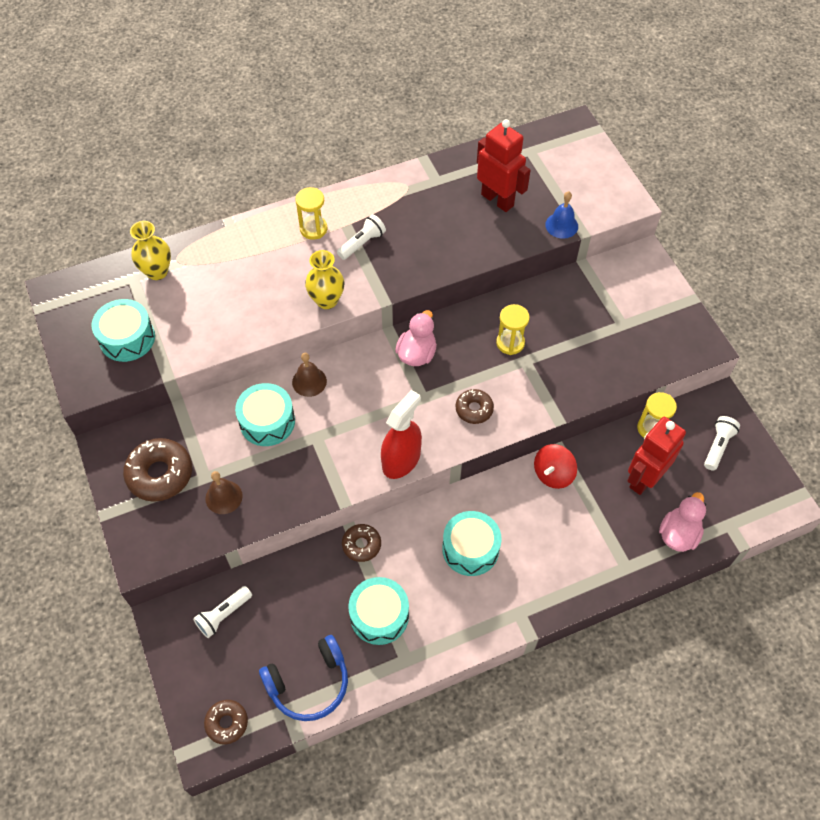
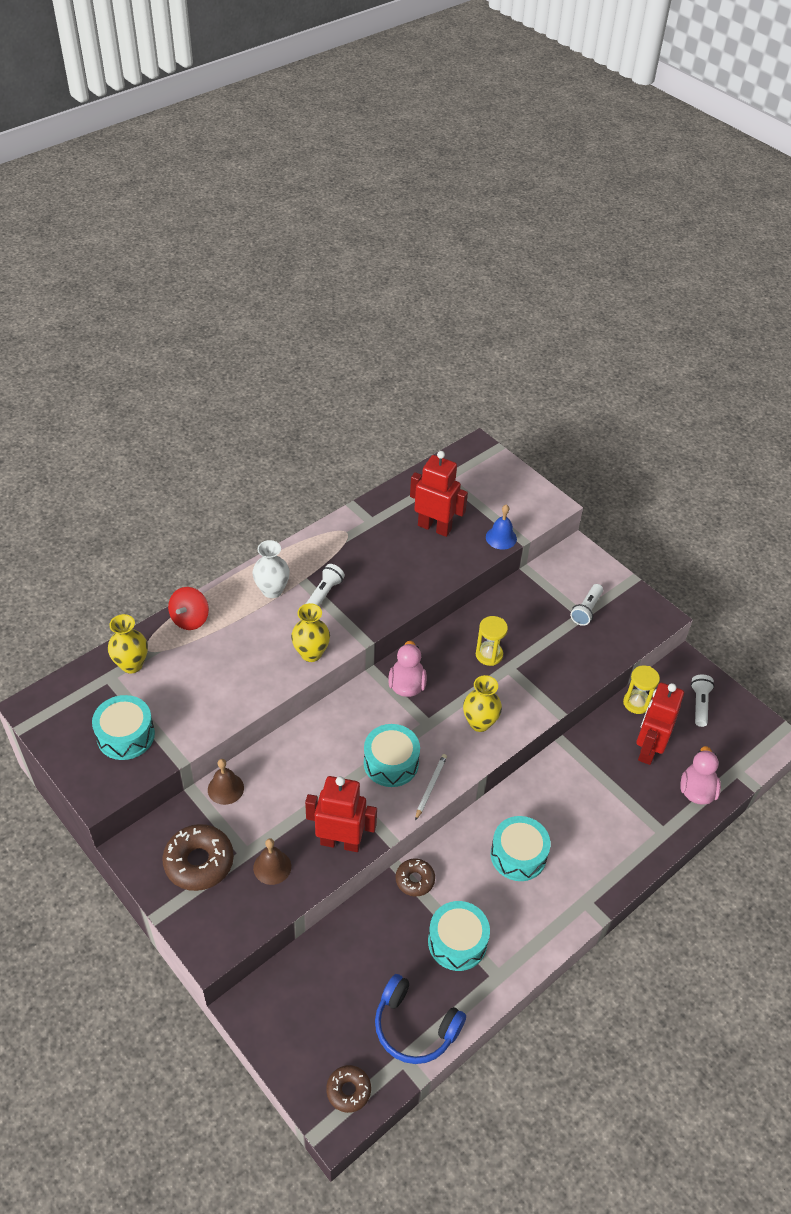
camera: 20 degrees left, 10 degrees down
white flashlight [193,586,252,638] -> white flashlight moved to [570,584,603,626]
turquoise drum [235,383,295,446] -> turquoise drum moved to [364,724,420,787]
blue headphones [259,635,348,721] -> blue headphones turned 75 degrees clockwise [375,974,466,1064]
brown bell [292,353,327,397] -> brown bell moved to [208,759,244,805]
yellow hourglass [295,187,328,240] -> white vase [252,540,290,598]
red spray bottle [381,390,422,479] -> white pencil [415,754,447,821]
brown donut [456,389,494,424] -> yellow vase [463,675,502,732]
red spinning top [534,444,577,489] -> red spinning top moved to [168,587,209,630]
none -> red robot [305,776,377,852]

